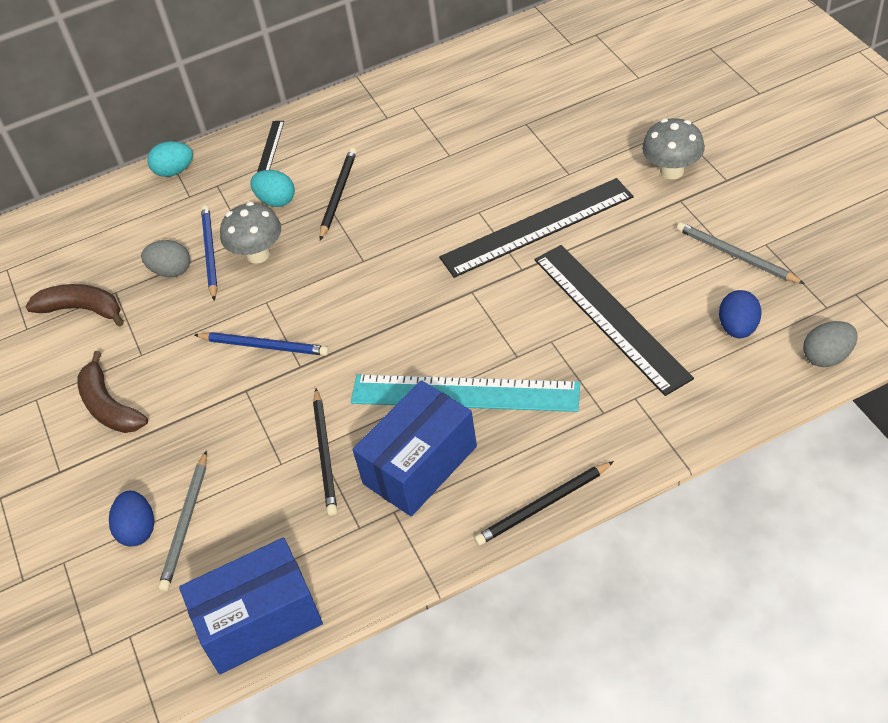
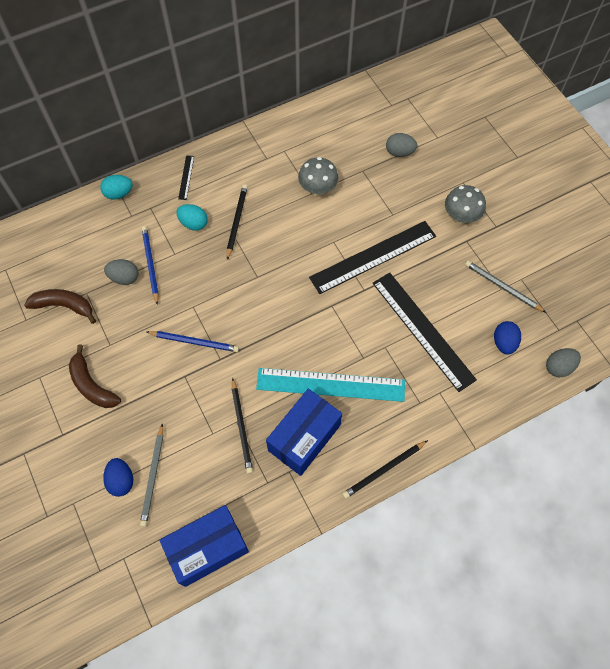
camera: 10 degrees left, 15 degrees up
grey mushroom [220,202,281,264] -> grey mushroom moved to [298,157,338,196]
none -> grey egg [386,133,417,157]

